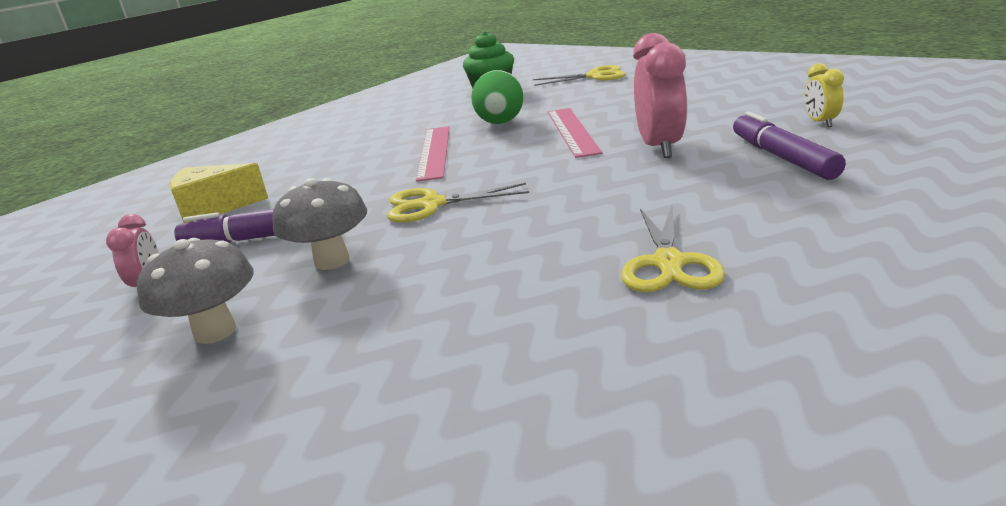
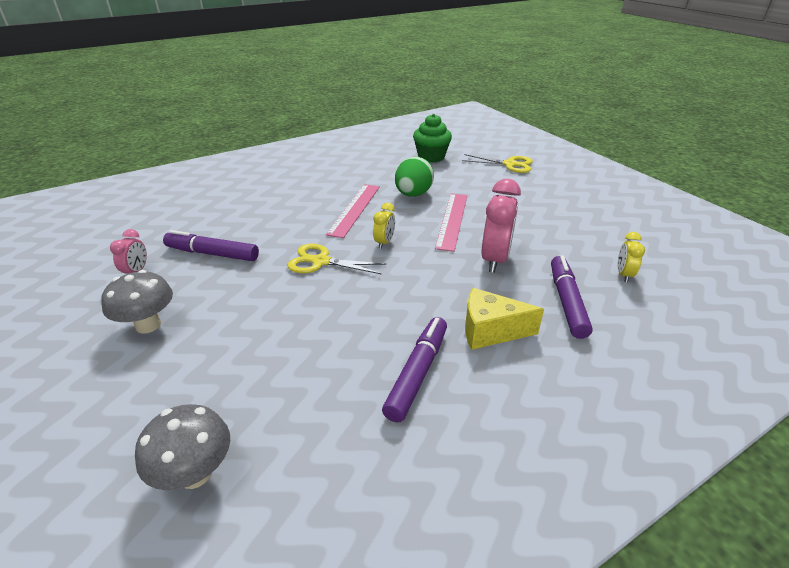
camera: 15 degrees right, 10 degrees up
yellow cheese [170,163,268,223] -> yellow cheese moved to [465,288,544,350]
grey mushroom [272,178,367,270] -> grey mushroom moved to [135,404,230,490]
yellow scissors [621,206,725,292] -> purple marker [382,317,447,422]
none -> yellow clock [373,203,395,249]

